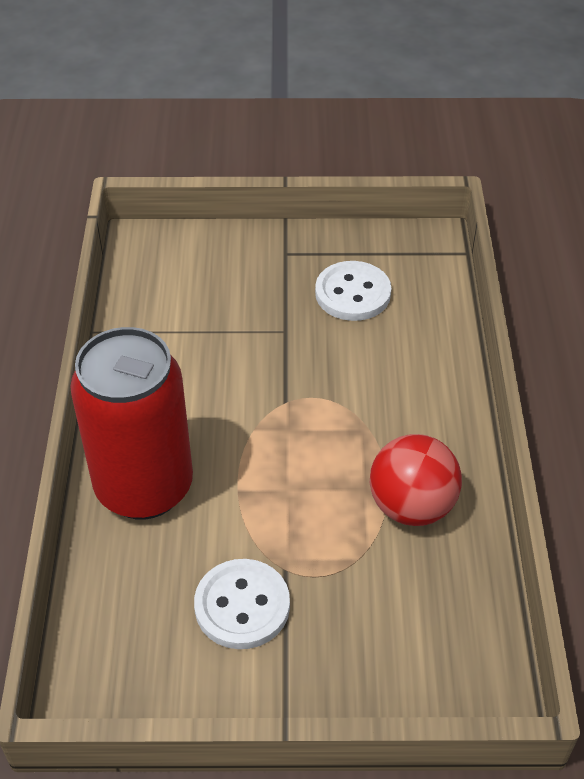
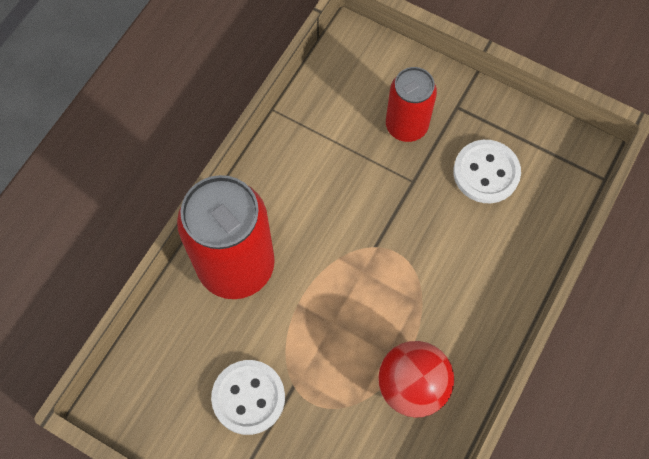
camera: 30 degrees right, 20 degrees up
none -> red can [386,67,437,142]

